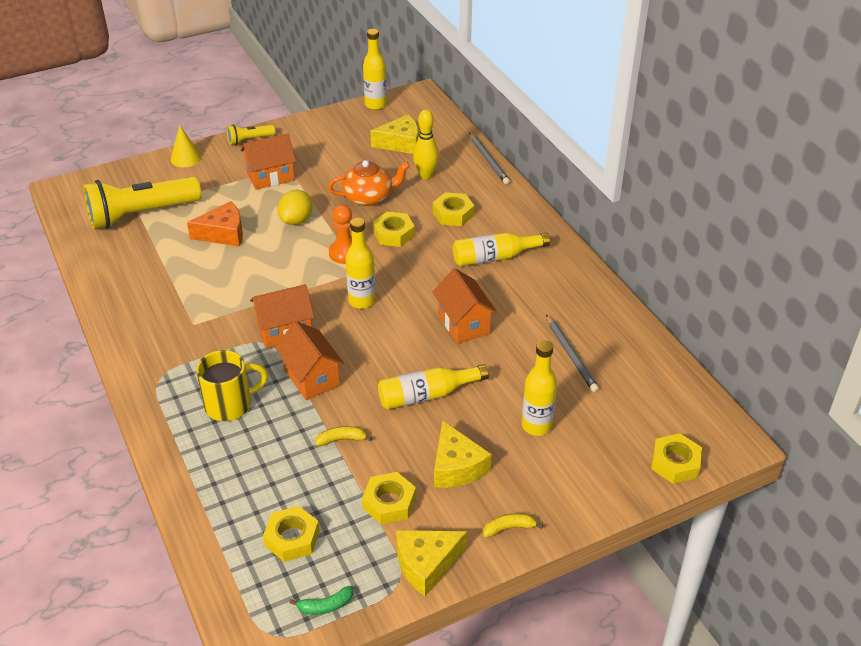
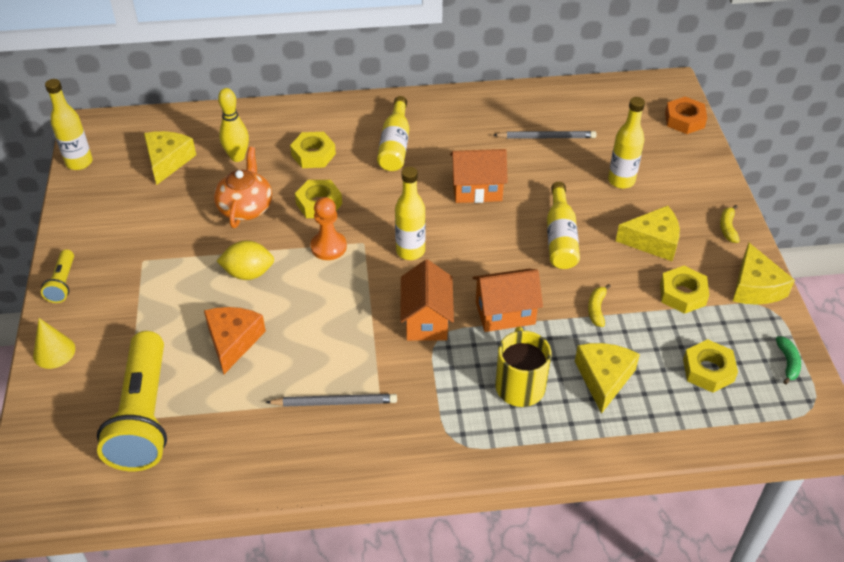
camera: 70 degrees left, 5 degrees up
orange house [241,134,296,190] -> none
yellow lemon [278,190,313,225] -> yellow lemon turned 45 degrees counterclockwise [217,240,274,280]
grey pencil [469,132,510,184] -> grey pencil moved to [266,394,397,407]
yellow nut [651,433,702,484] -> orange nut [665,97,707,134]
none -> yellow cheese [575,343,640,414]

